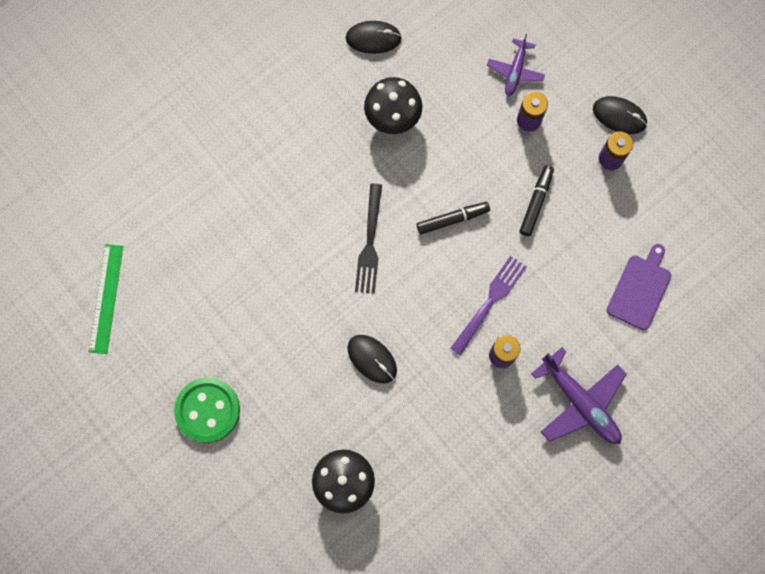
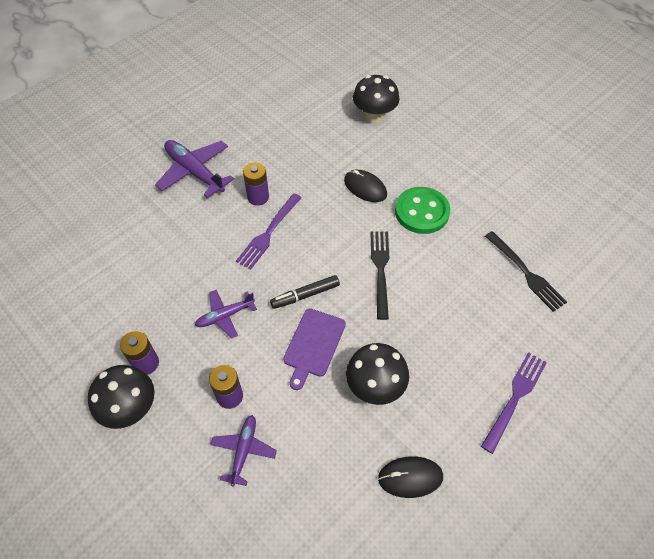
camera: 175 degrees right, 20 degrees down
green ruler [89,244,123,354] -> none
green button [174,378,240,443] -> green button moved to [395,187,450,234]
black marker [520,165,554,236] -> purple plane [195,290,257,339]
black mouse [593,96,647,134] -> black mushroom [88,365,155,429]
purple cutting board [607,244,671,330] -> purple cutting board moved to [283,308,346,390]
none -> purple fork [481,352,547,454]
none -> black fork [485,231,567,312]

